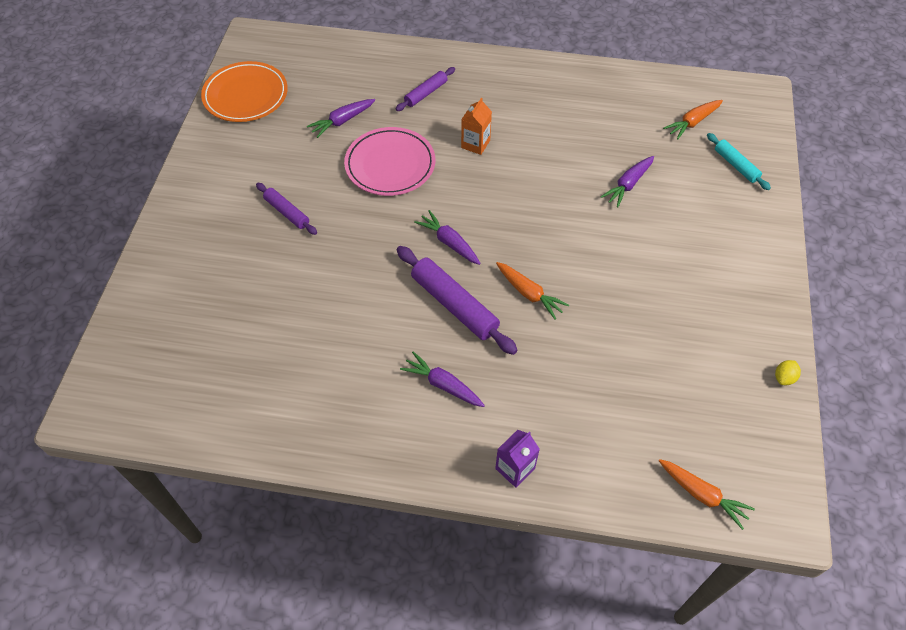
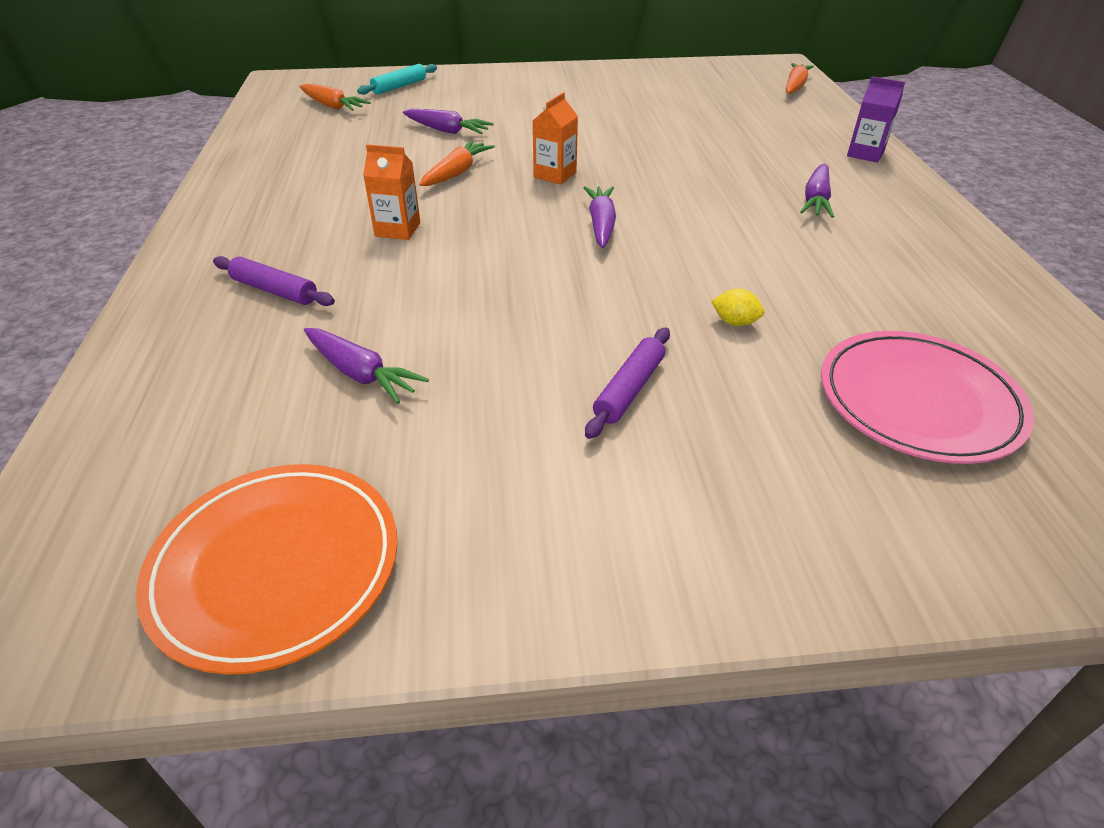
camera: 105 degrees left, 15 degrees down
pink plate [344,127,435,196] -> pink plate moved to [821,331,1034,464]
purple rolling pin [397,246,517,355] -> none
purple carrot [414,210,481,265] -> purple carrot turned 150 degrees clockwise [583,186,616,248]
orange carrot [496,262,569,319] -> orange carrot moved to [419,140,495,186]
yellow lemon [775,360,801,385] -> yellow lemon moved to [711,289,764,326]
none -> orange carton [533,92,578,184]

